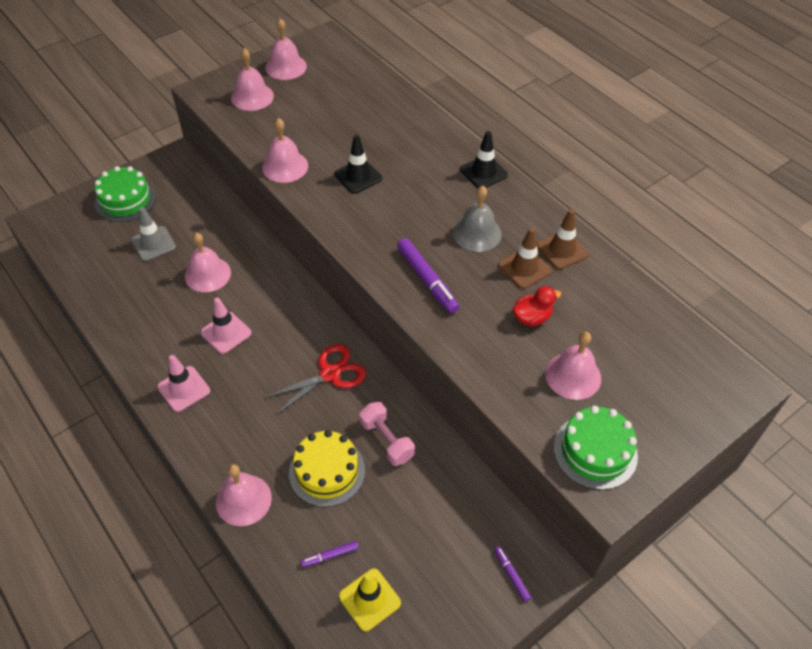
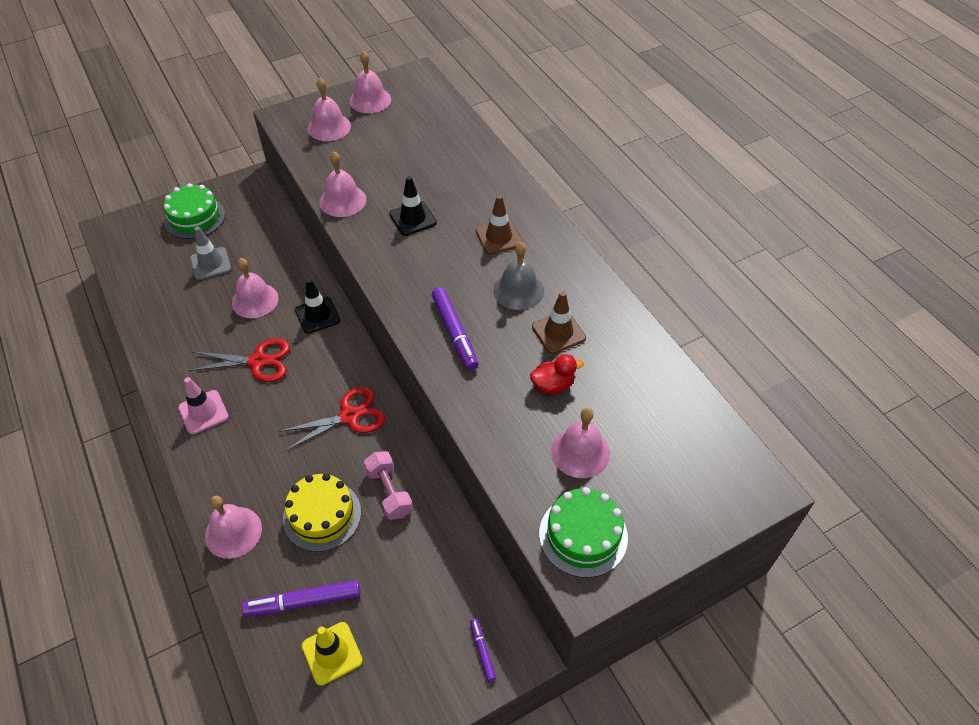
camera: 10 degrees right, 0 degrees up
pink traffic cone [201,298,252,354] -> red scissors [188,339,290,382]
purple marker [301,541,359,567] -> purple marker [242,580,361,617], size x1.91
black traffic cone [460,131,508,188] -> black traffic cone moved to [295,278,340,334]
brown traffic cone [537,209,589,269] -> brown traffic cone moved to [476,195,523,254]

